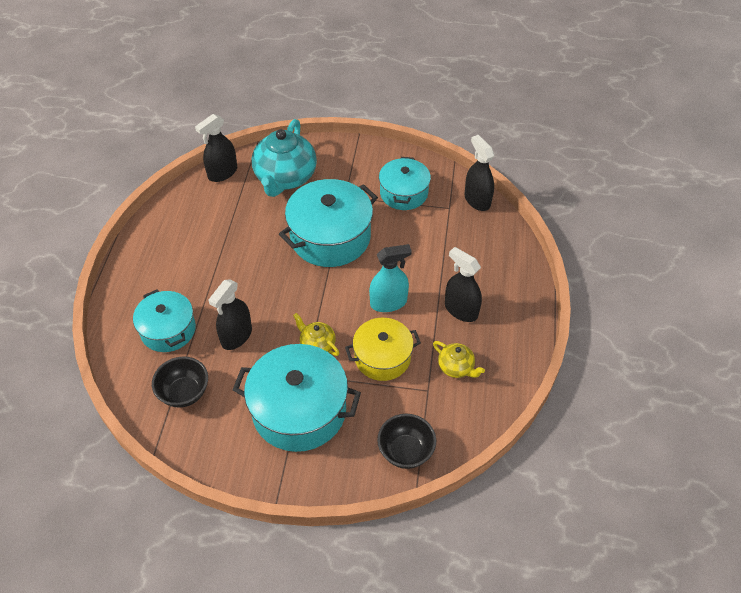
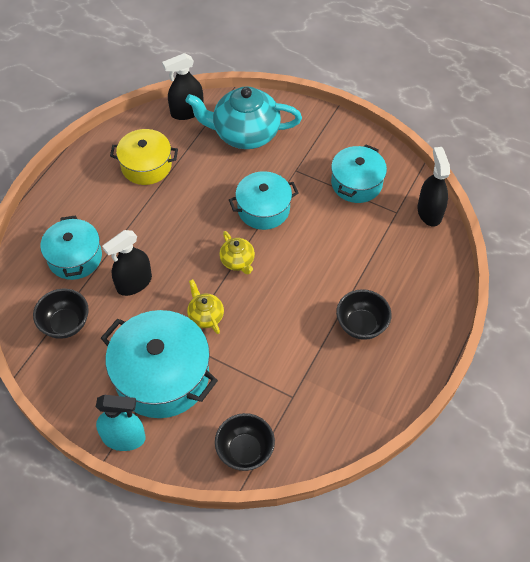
camera: 20 degrees right, 5 degrees up
turquoise teapot [252,119,317,197] -> turquoise teapot turned 60 degrees clockwise [185,86,302,149]
turquoise pot [279,179,378,267] -> turquoise pot [229,171,299,230], size x0.63
yellow pot [345,318,421,381] -> yellow pot moved to [110,129,178,185]
turquoise spray bottle [369,244,412,312] -> turquoise spray bottle moved to [96,395,146,451]
yellow teapot [433,341,485,378] -> yellow teapot moved to [219,231,255,274]
black spray bottle [445,247,482,322] -> black bowl [336,289,392,340]

